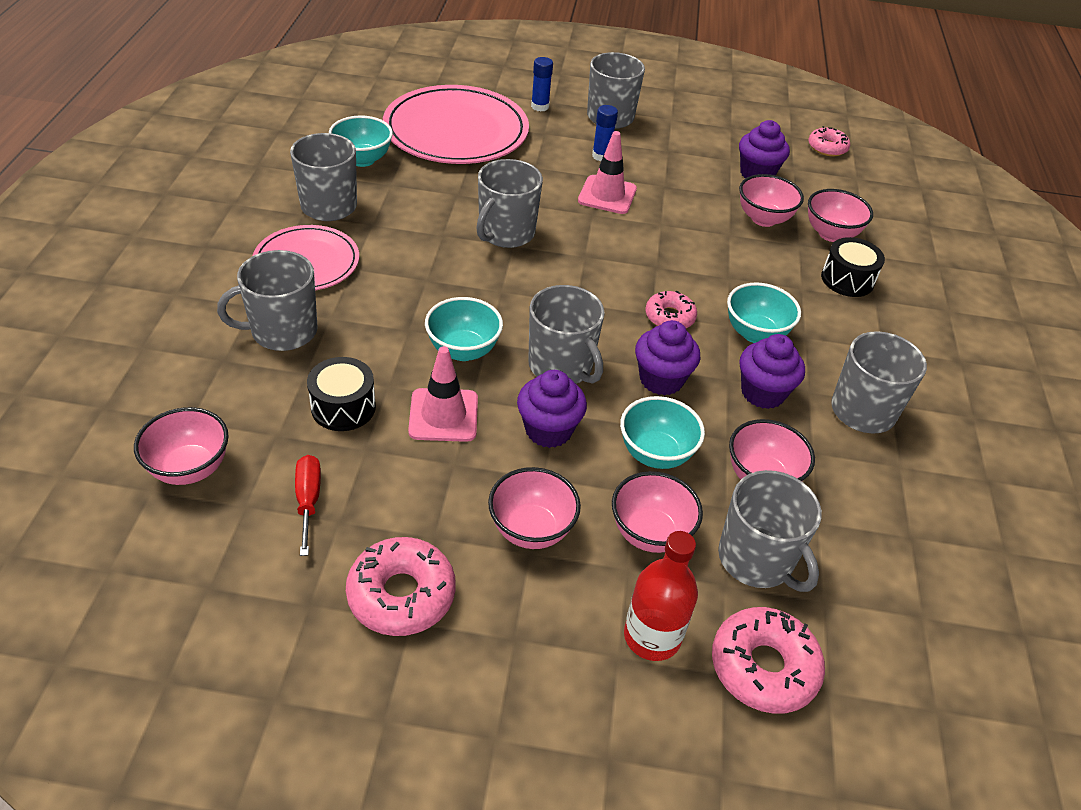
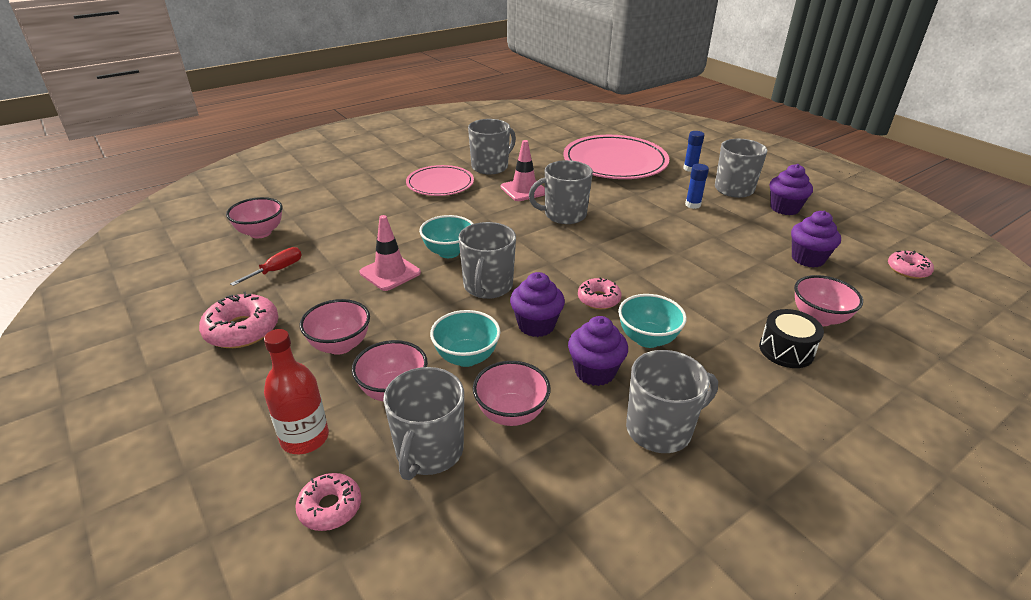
camera: 50 degrees right, 10 degrees down
grey mug [217,250,318,351] -> none
black drum [307,357,376,431] -> none
turquoise bowl [329,116,393,167] -> none
purple cupcake [517,370,587,448] -> purple cupcake moved to [770,164,813,215]
pink traffic cone [578,131,637,214] -> pink traffic cone moved to [501,140,545,201]
pink donut [712,607,825,714] -> pink donut [295,473,361,531], size x0.64
pink bowl [739,174,804,227] -> none

